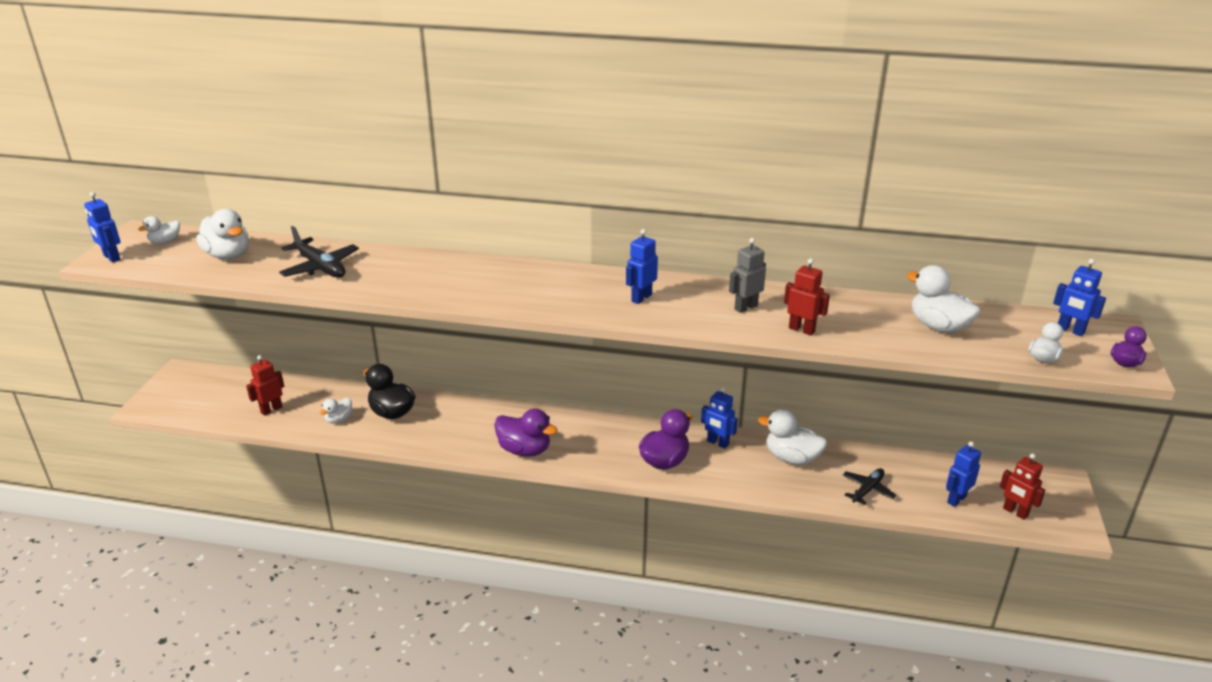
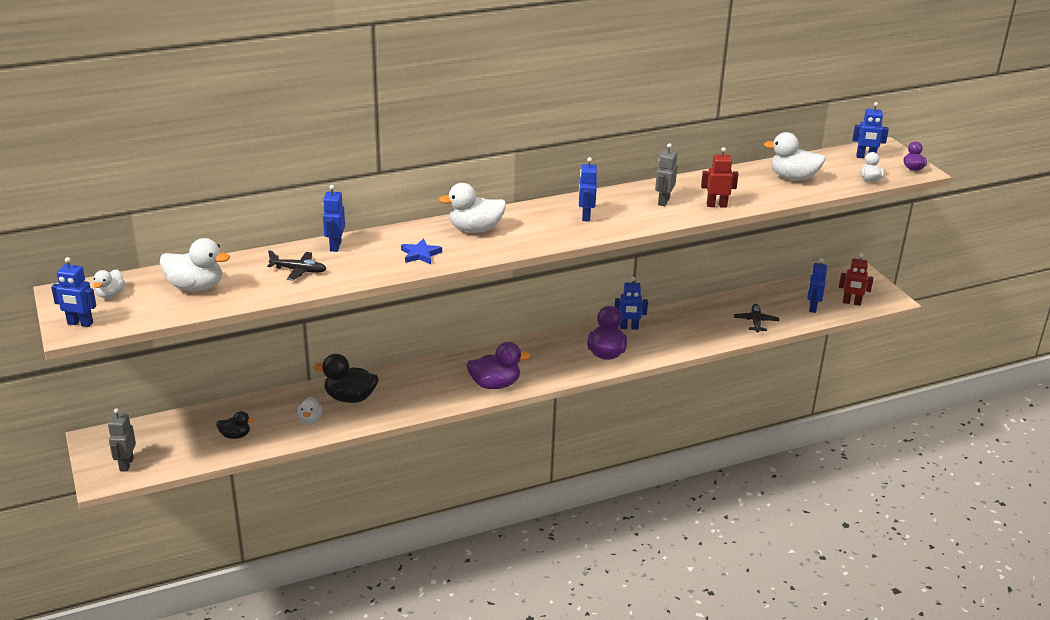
camera: 35 degrees left, 0 degrees up
red robot [246,355,284,416] -> black duck [216,411,255,439]
black plane [279,226,359,278] -> black plane [267,250,327,280], size x0.66
white duck [758,409,827,465] -> white duck moved to [439,183,506,233]
none -> grey robot [108,408,136,472]
none -> blue robot [323,185,345,252]
none -> blue star [401,238,442,264]

